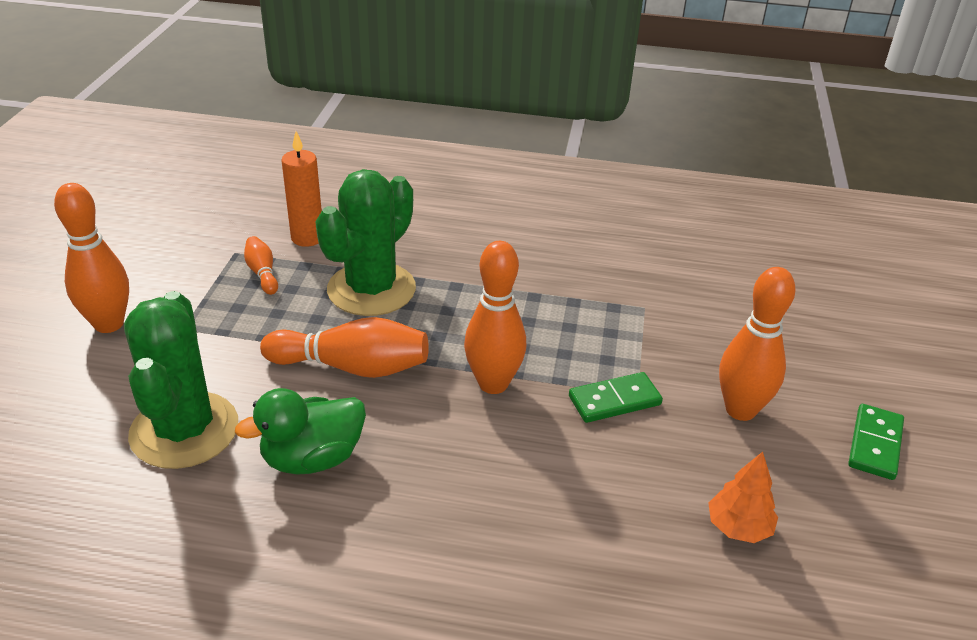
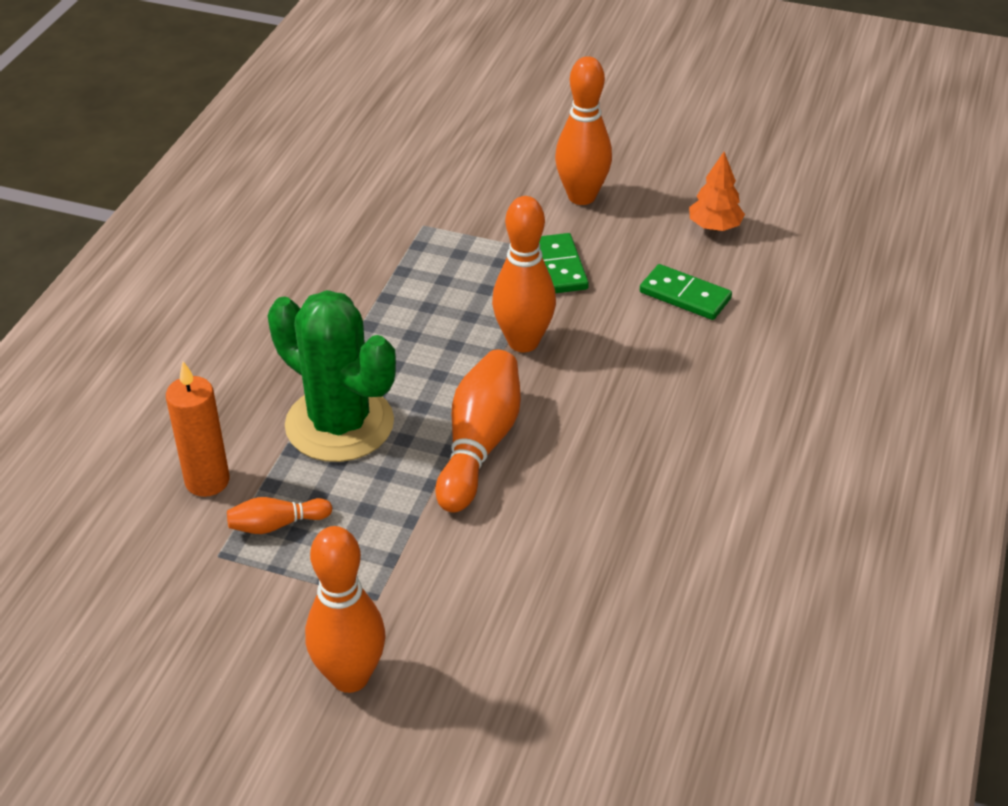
camera: 80 degrees left, 5 degrees up
green cactus [124,291,238,469] -> none
green duck [235,388,366,475] -> none
green domino [848,404,904,480] -> green domino moved to [640,264,732,320]

